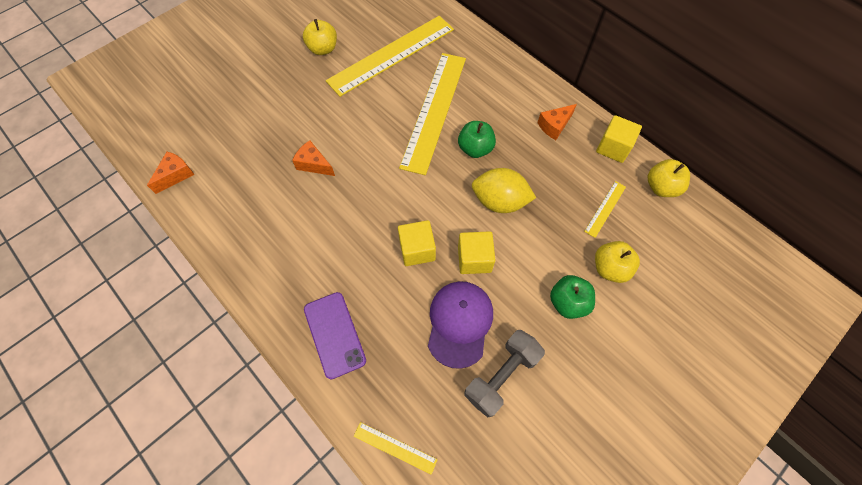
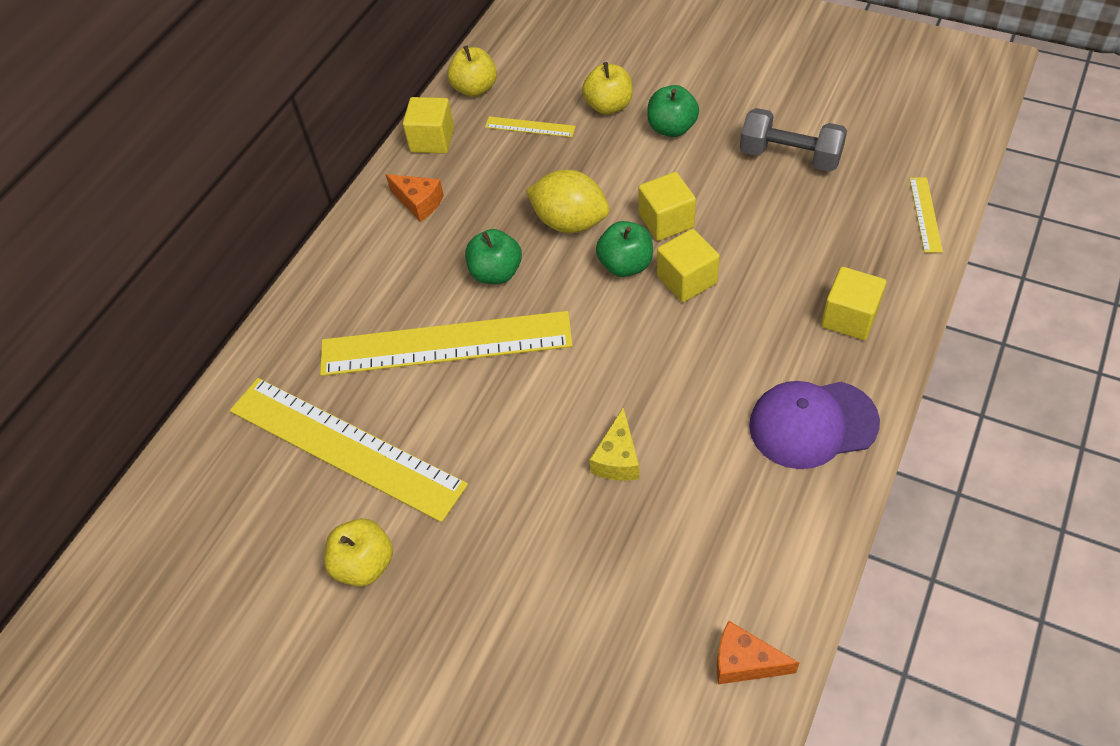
camera: 105 degrees left, 10 degrees down
orange cheese [292,140,335,176] -> yellow cheese [589,407,639,481]
purple phone [304,292,366,379] -> yellow cube [821,267,886,340]
purple cap [428,281,493,369] -> purple cap moved to [749,381,880,469]
yellow lemon [472,168,536,213] -> yellow lemon turned 60 degrees counterclockwise [526,170,610,233]
none -> green apple [596,221,653,277]

